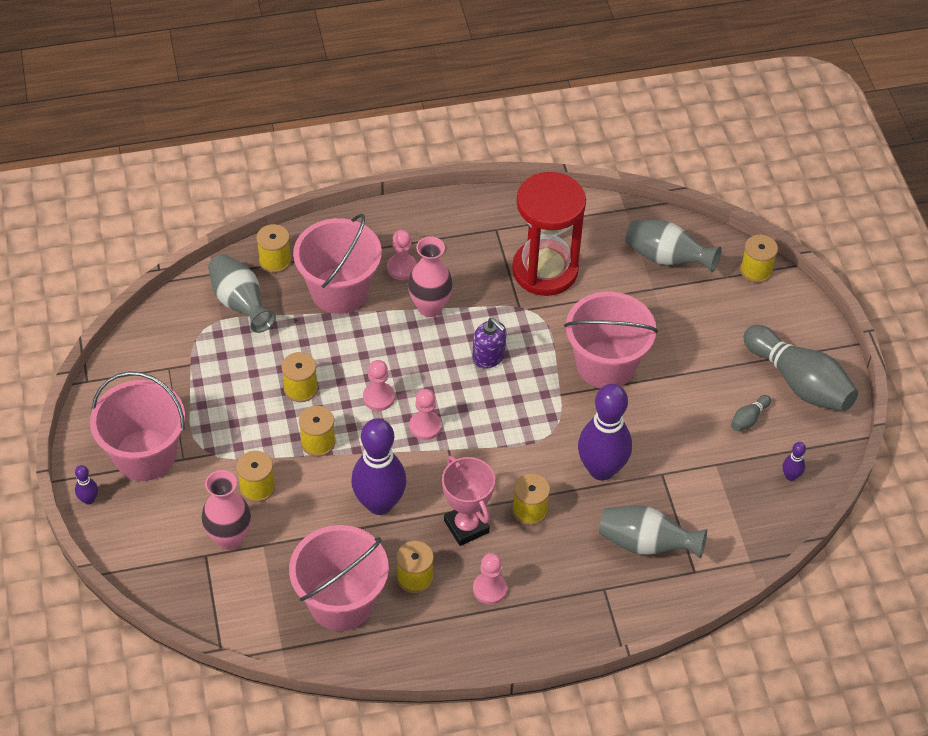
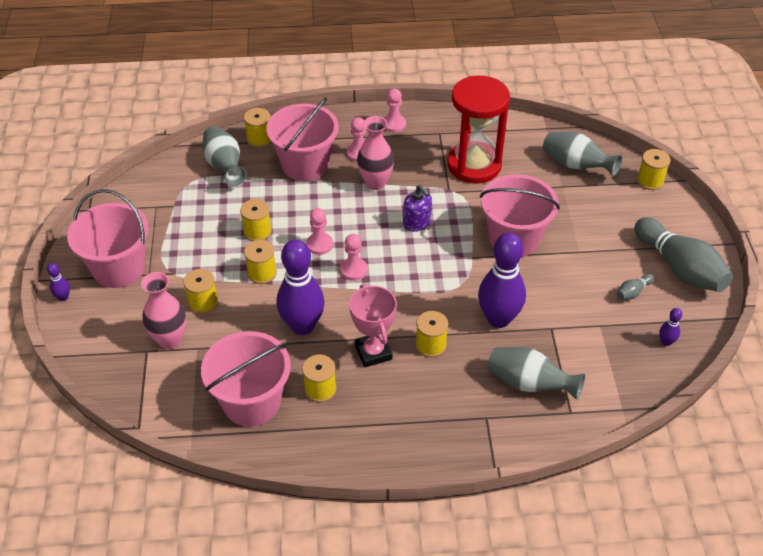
camera: 10 degrees right, 5 degrees down
pink pawn [473,553,507,605] -> pink pawn moved to [384,89,406,133]

